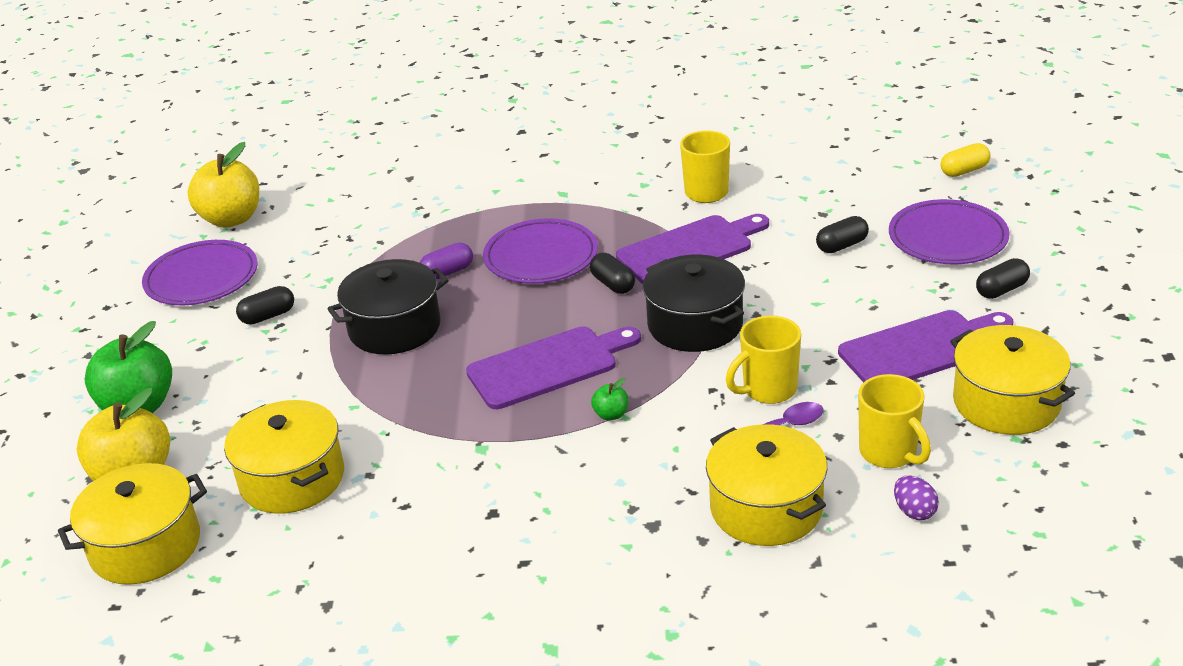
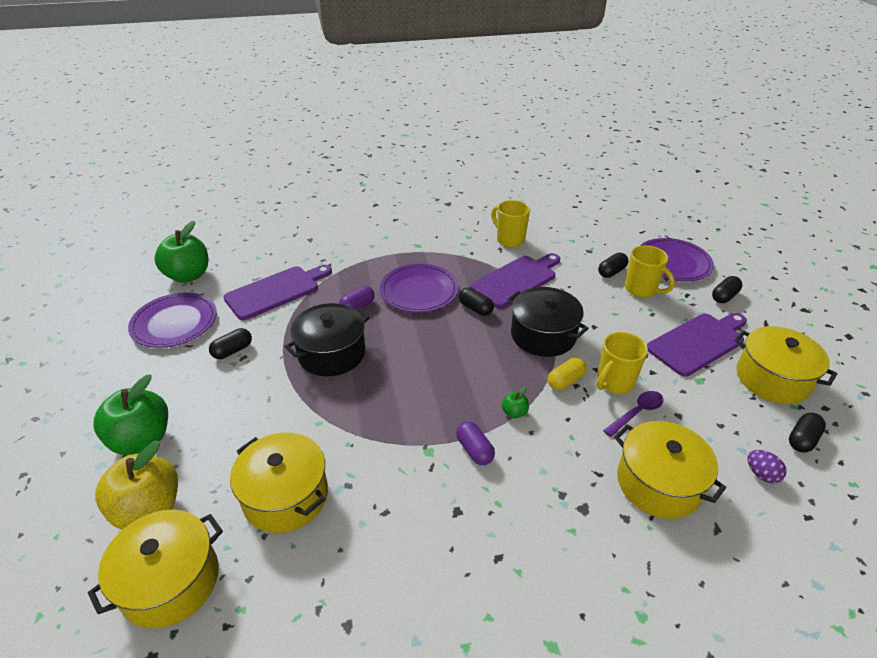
camera: 15 degrees left, 5 degrees up
yellow apple [188,142,259,228] -> green apple [154,221,208,283]
purple cutting board [466,326,641,409] -> purple cutting board moved to [224,265,332,320]
yellow mug [858,374,931,468] -> yellow mug moved to [625,245,675,298]
yellow capsule [941,143,990,177] -> yellow capsule moved to [548,358,587,390]
none -> purple capsule [456,421,495,465]
none -> black capsule [789,413,826,453]

